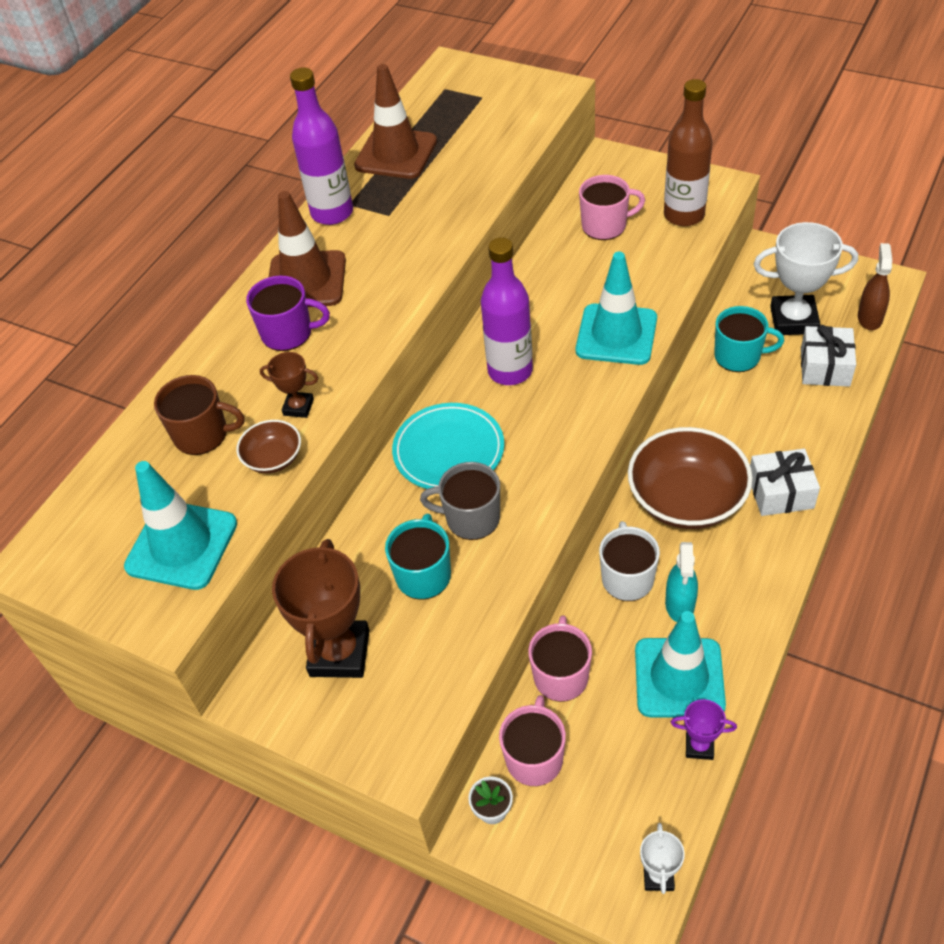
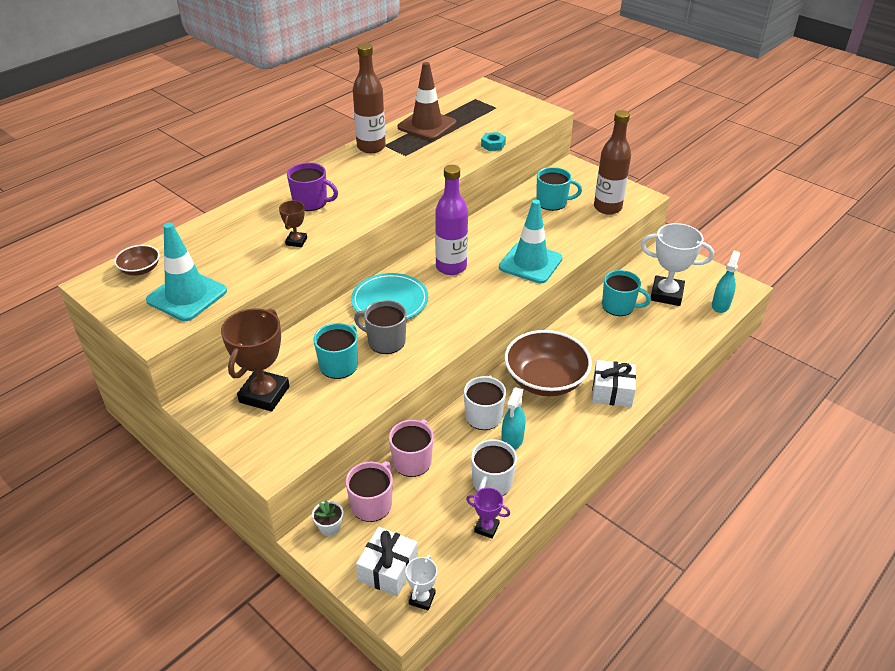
camera: 10 degrees right, 10 degrees down
brown mug [154,375,244,455] -> none
brown bowl [236,420,301,473] -> brown bowl moved to [114,245,160,275]
brown trophy [260,352,318,418] -> brown trophy turned 75 degrees clockwise [279,200,307,247]
brown traffic cone [269,191,346,307] -> none
purple bottle [290,68,353,225] -> brown bottle [353,43,386,153]
pink mug [579,175,645,240] -> turquoise mug [536,167,582,211]
turquoise traffic cone [635,611,726,718] -> white mug [471,439,517,496]
white gift [801,325,856,387] -> white gift moved to [356,527,418,597]
brown spray bottle [858,243,892,330] -> turquoise spray bottle [712,251,740,313]
none -> turquoise nut [481,132,506,151]

